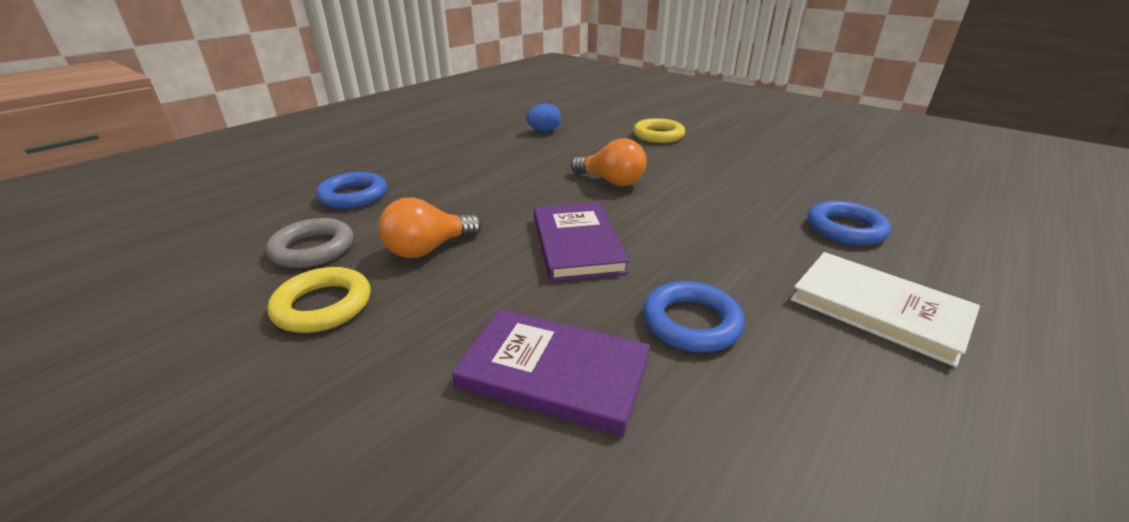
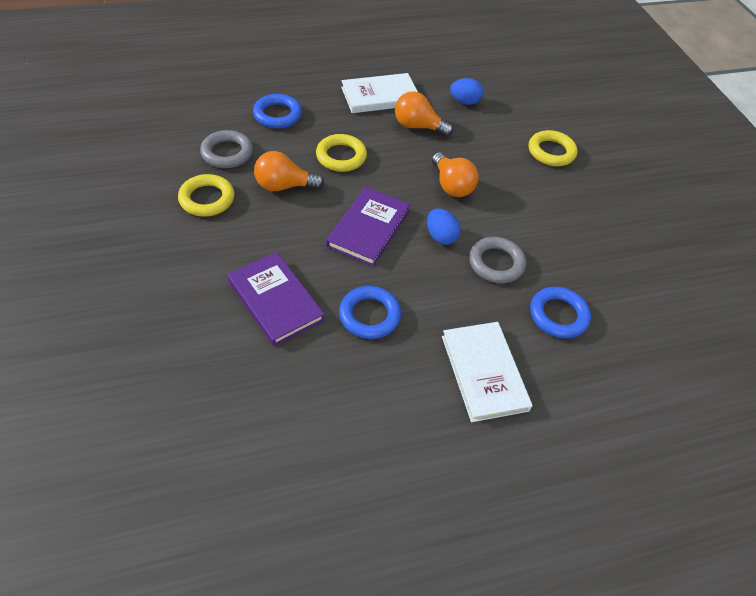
camera: 30 degrees right, 20 degrees up
none -> yellow ring [316,134,367,172]
none -> white book [341,73,418,113]
none -> orange light bulb [395,91,453,137]
none -> blue egg [427,208,460,245]
none -> grey ring [469,237,526,283]

